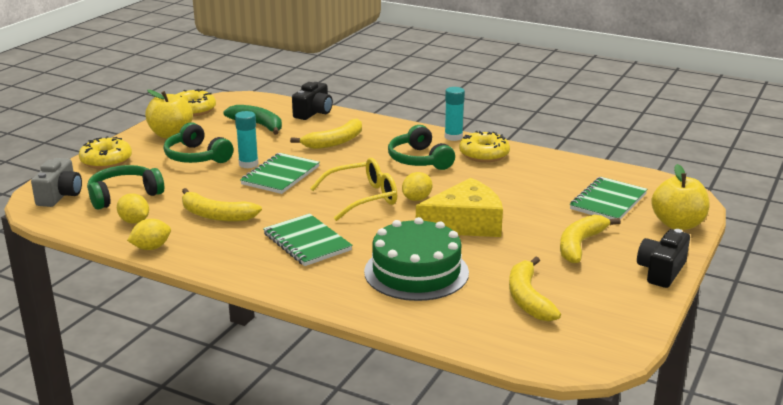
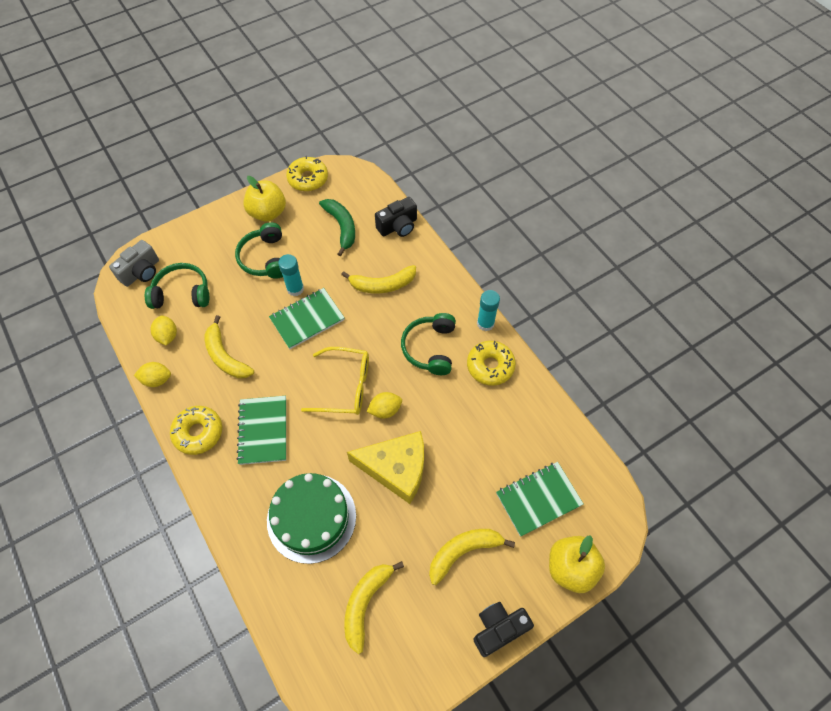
camera: 30 degrees right, 35 degrees up
yellow donut [79,136,132,169] -> yellow donut moved to [170,406,222,455]

